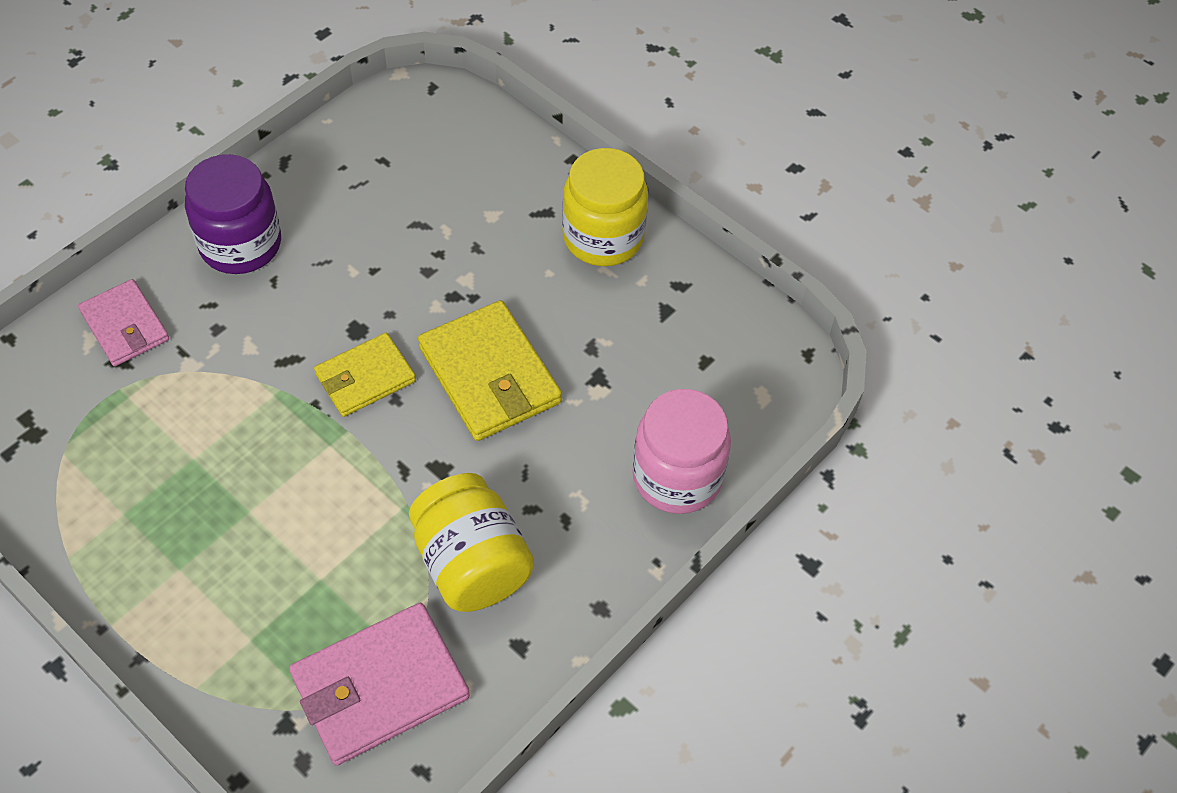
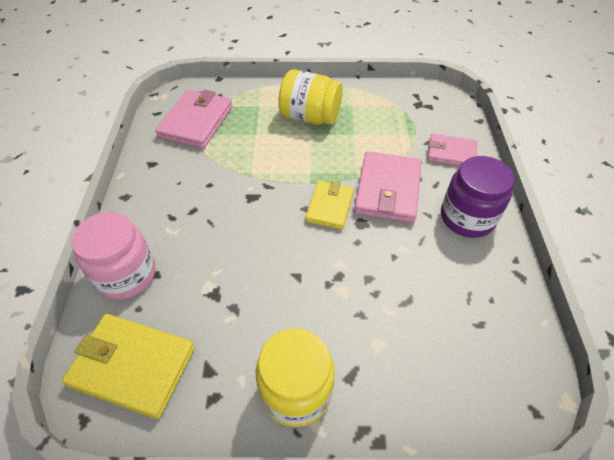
camera: 140 degrees right, 5 degrees down
yellow jar [409,473,534,612] -> yellow jar moved to [278,69,343,125]
yellow wallet [418,300,562,441] -> yellow wallet moved to [62,314,195,419]
none -> pink wallet [354,151,421,223]

